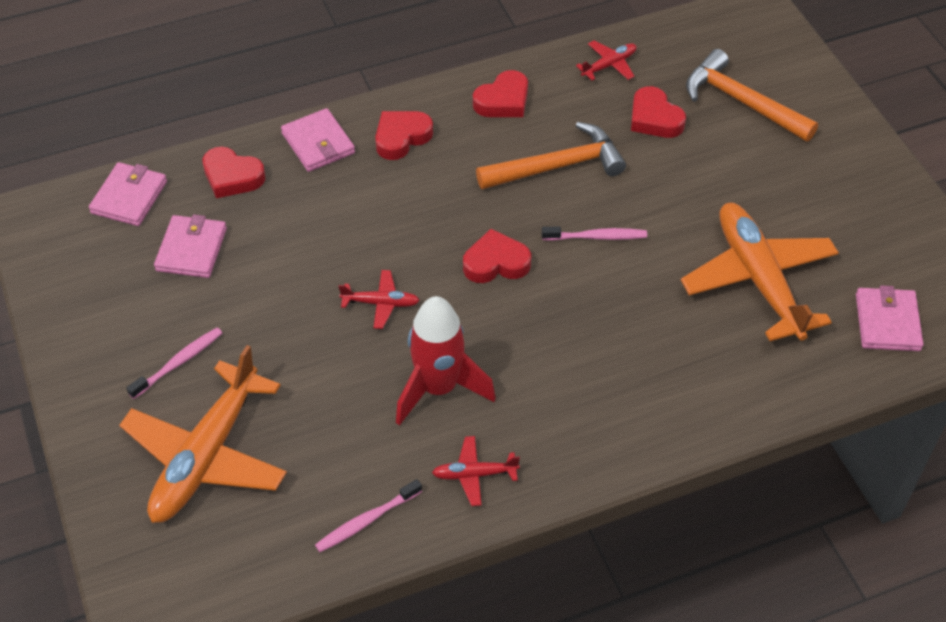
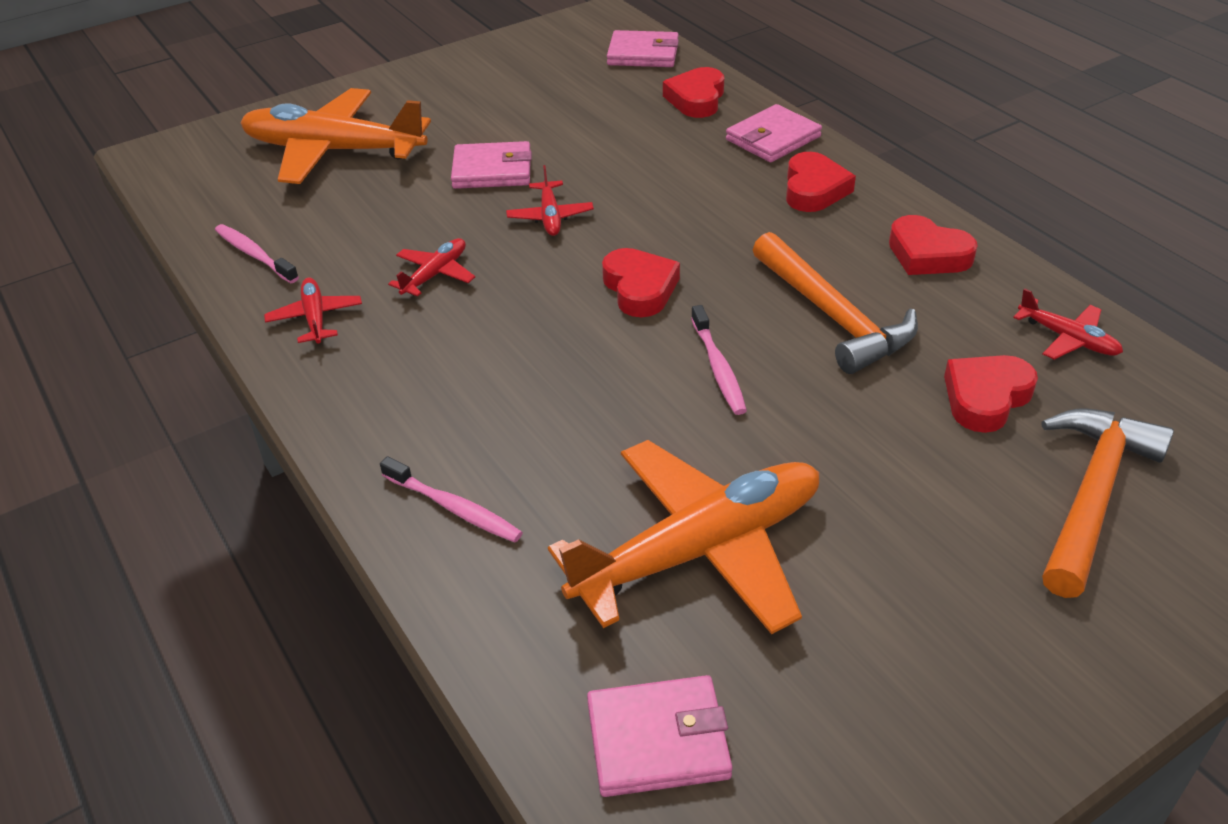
camera: 80 degrees right, 10 degrees down
pink toothbrush [126,328,222,399] -> pink toothbrush moved to [380,456,523,542]
pink wallet [154,214,227,278] -> pink wallet moved to [451,141,532,189]
red heart [375,111,433,160] -> red heart turned 60 degrees clockwise [786,152,856,212]
red rocket [396,296,496,426] -> red plane [388,238,475,296]

